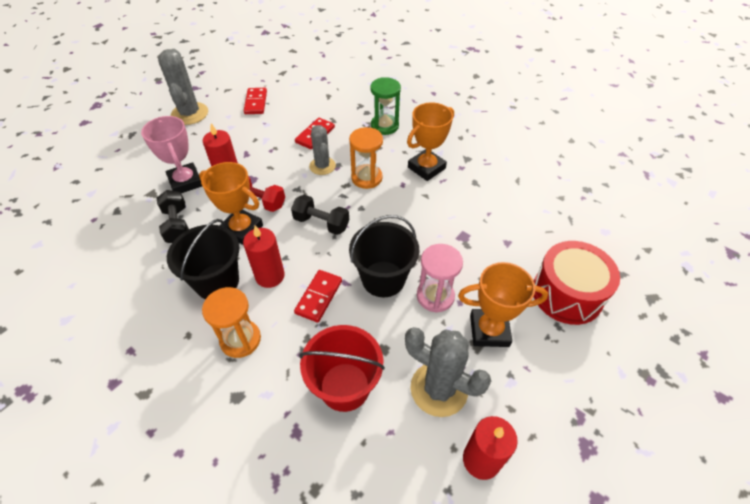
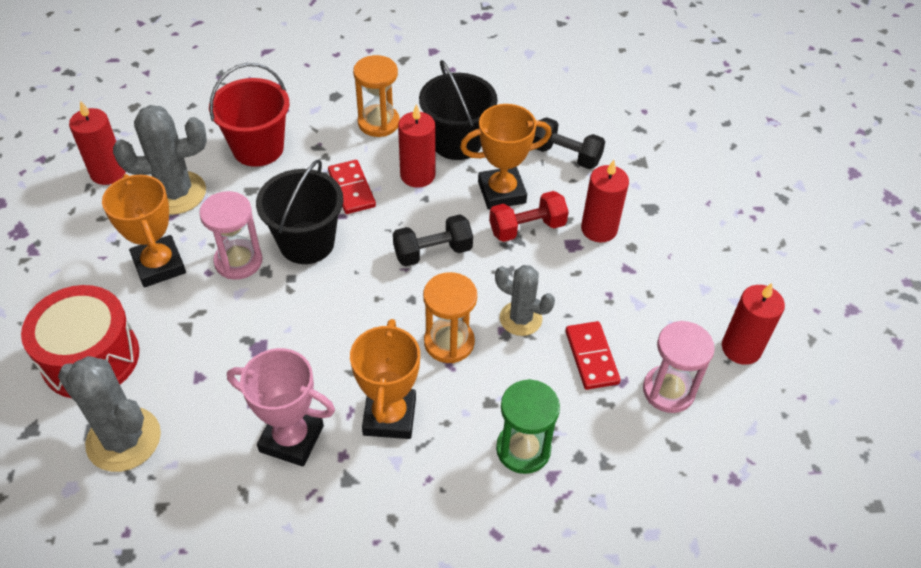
camera: 135 degrees right, 0 degrees up
pink trophy [141,116,202,193] -> pink trophy moved to [227,348,335,466]
grey cactus [158,49,208,125] -> grey cactus moved to [58,356,161,472]
red domino [244,88,267,114] -> red candle [722,283,785,365]
orange trophy [458,262,548,347] -> orange trophy turned 75 degrees counterclockwise [102,174,186,287]
none -> pink hourglass [643,321,715,413]

